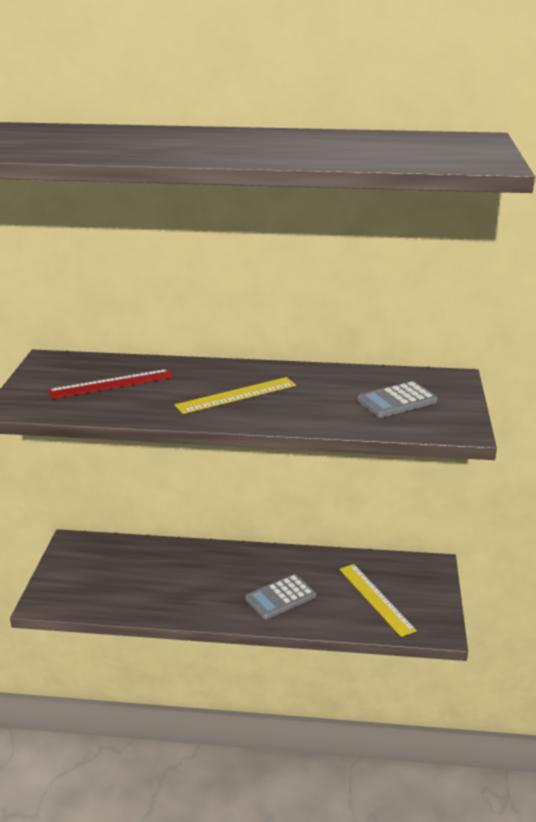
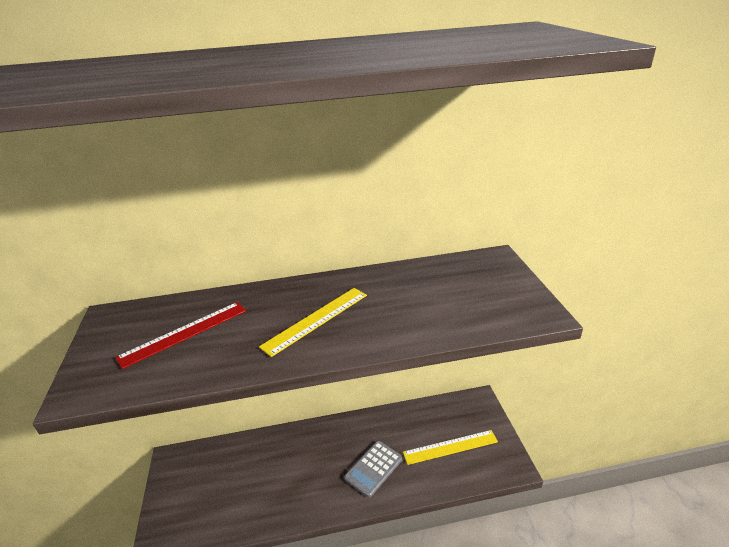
camera: 15 degrees left, 5 degrees up
yellow ruler [339,564,417,637] -> yellow ruler turned 60 degrees counterclockwise [403,430,498,465]
grey calculator [357,381,438,418] -> none

